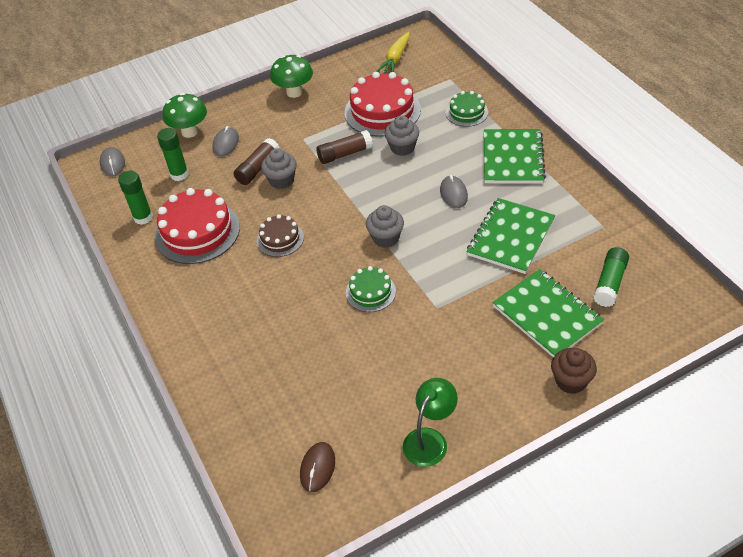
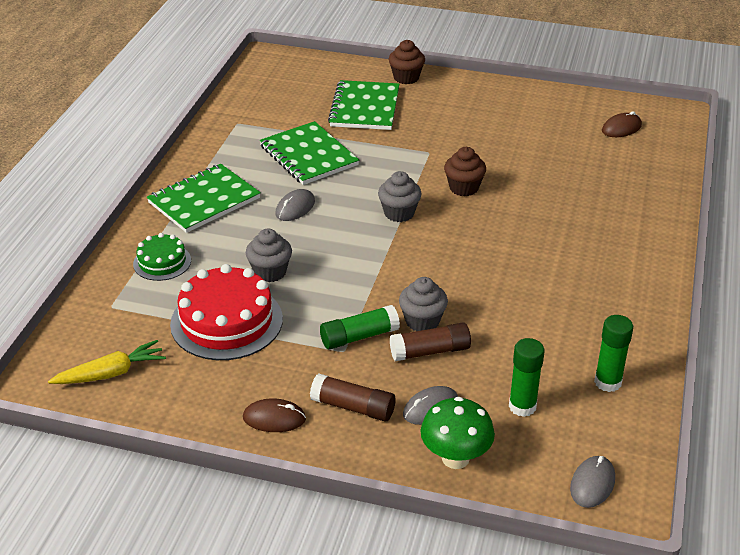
camera: 140 degrees left, 10 degrees down
red cake [155,188,240,264] -> none
brown cake [257,214,304,257] -> none
green mushroom [270,55,313,98] -> brown mouse [243,398,306,432]
brown glue stick [316,130,373,164] -> brown glue stick moved to [310,373,396,421]
green cake [346,266,396,312] -> brown cupcake [444,147,486,196]
green lamp [403,378,458,467] -> none
green notebook [467,198,555,274] -> green notebook turned 75 degrees clockwise [260,121,359,185]
green glue stick [593,247,629,307] -> green glue stick moved to [320,305,400,350]

